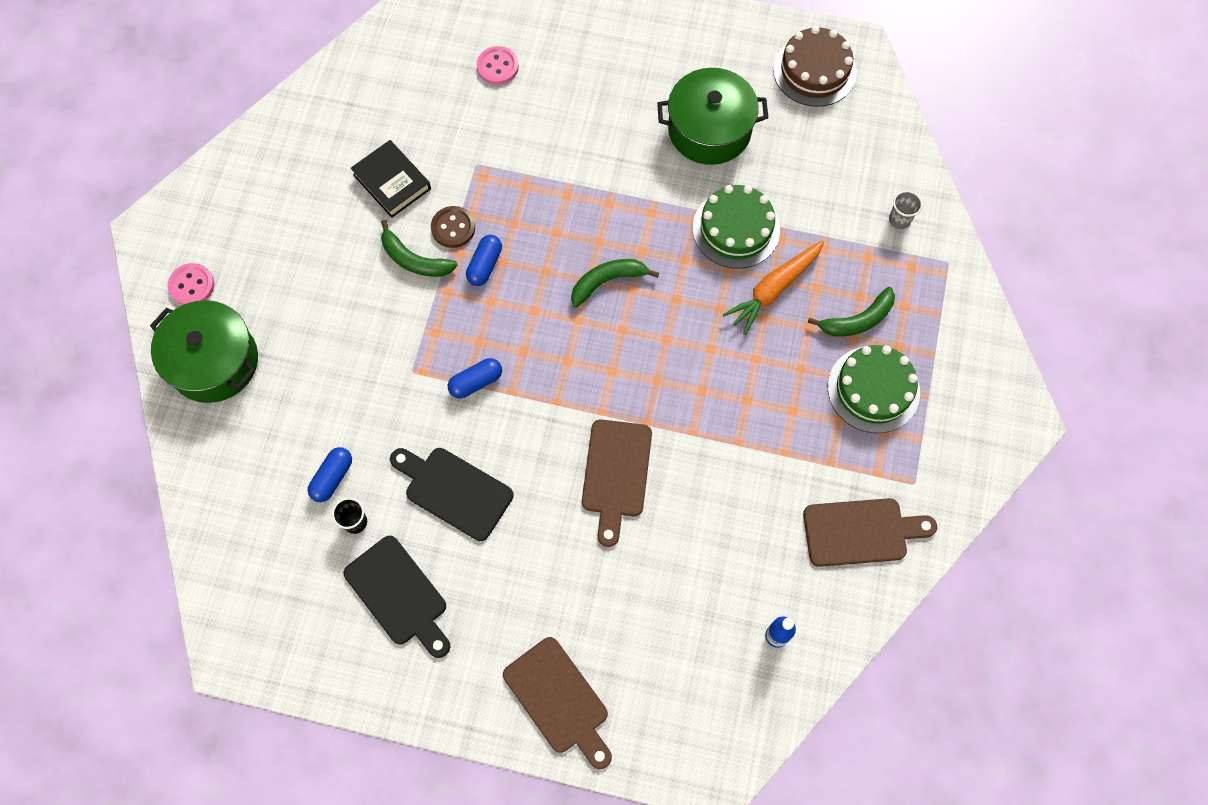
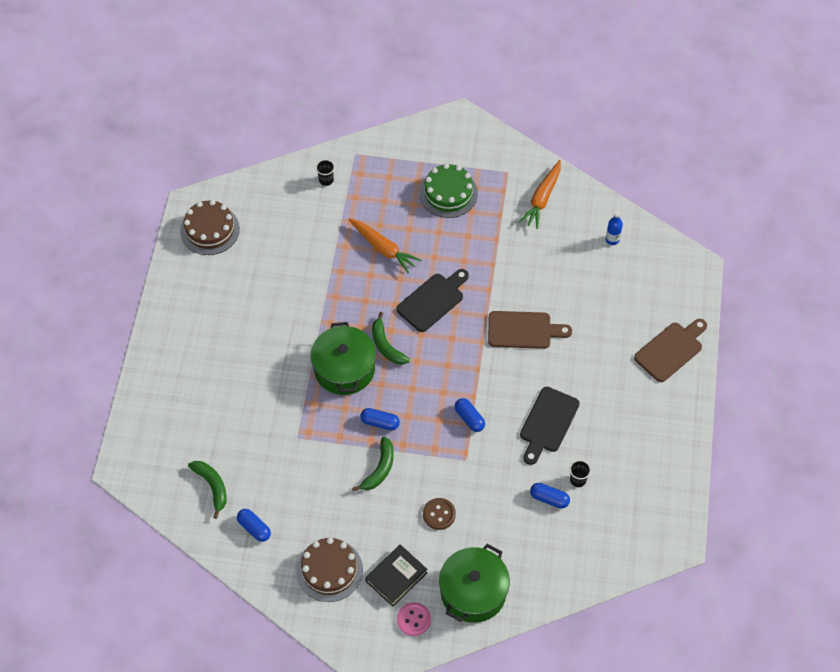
camera: 95 degrees left, 10 degrees down
black cutting board [344,536,450,658] -> black cutting board moved to [397,269,469,332]
black book [350,140,431,218] -> black book moved to [365,544,428,607]
brown button [431,206,475,248] -> brown button moved to [423,498,456,530]
pink button [476,46,519,85] -> none
green pot [657,68,768,165] -> green pot moved to [311,322,376,395]
green cake [693,185,780,269] -> none
brown cutting board [803,498,937,567] -> orange carrot [519,160,561,229]
green banana [808,287,895,337] -> green banana moved to [188,461,227,519]
grey cup [889,190,922,229] -> black cup [316,159,335,186]
none -> blue capsule [237,509,271,542]
none -> brown cake [296,537,363,602]

